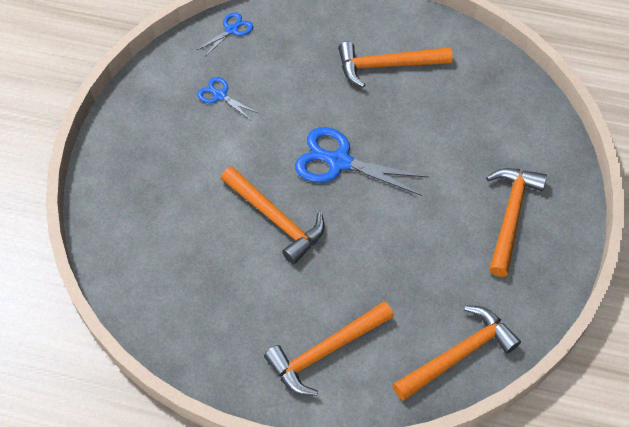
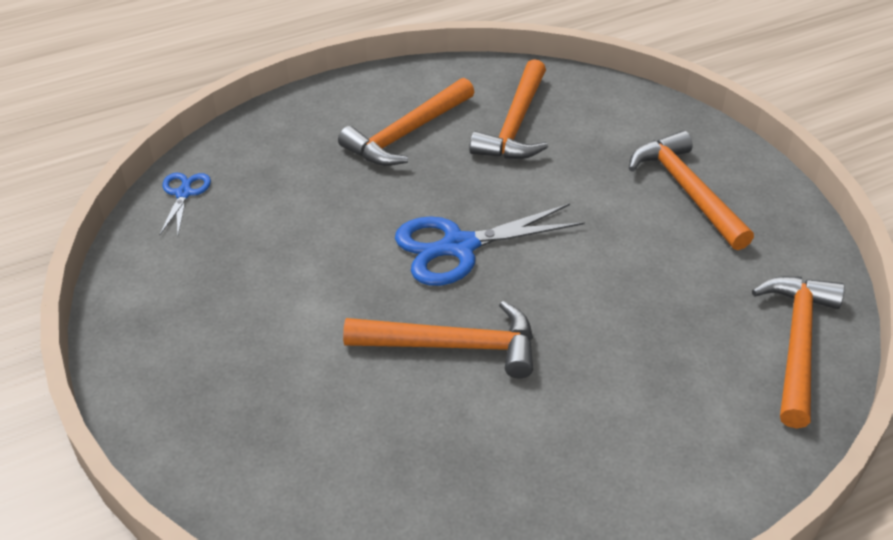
camera: 40 degrees left, 15 degrees down
blue scissors [197,77,258,120] -> none
orange hammer [264,301,394,396] -> orange hammer moved to [469,59,548,159]

